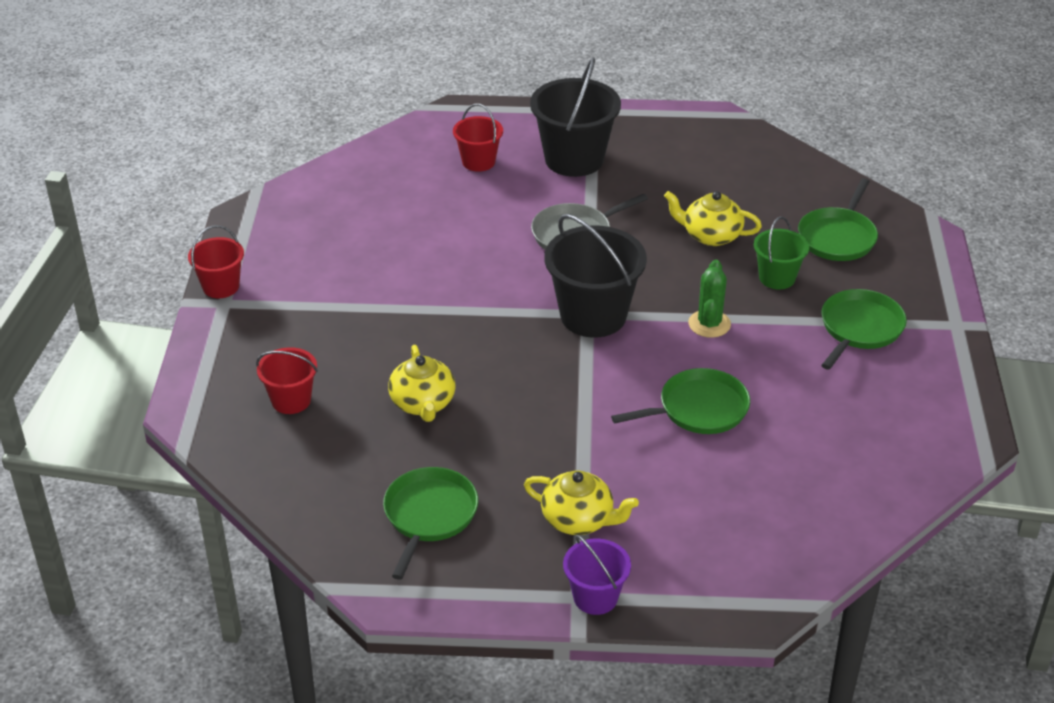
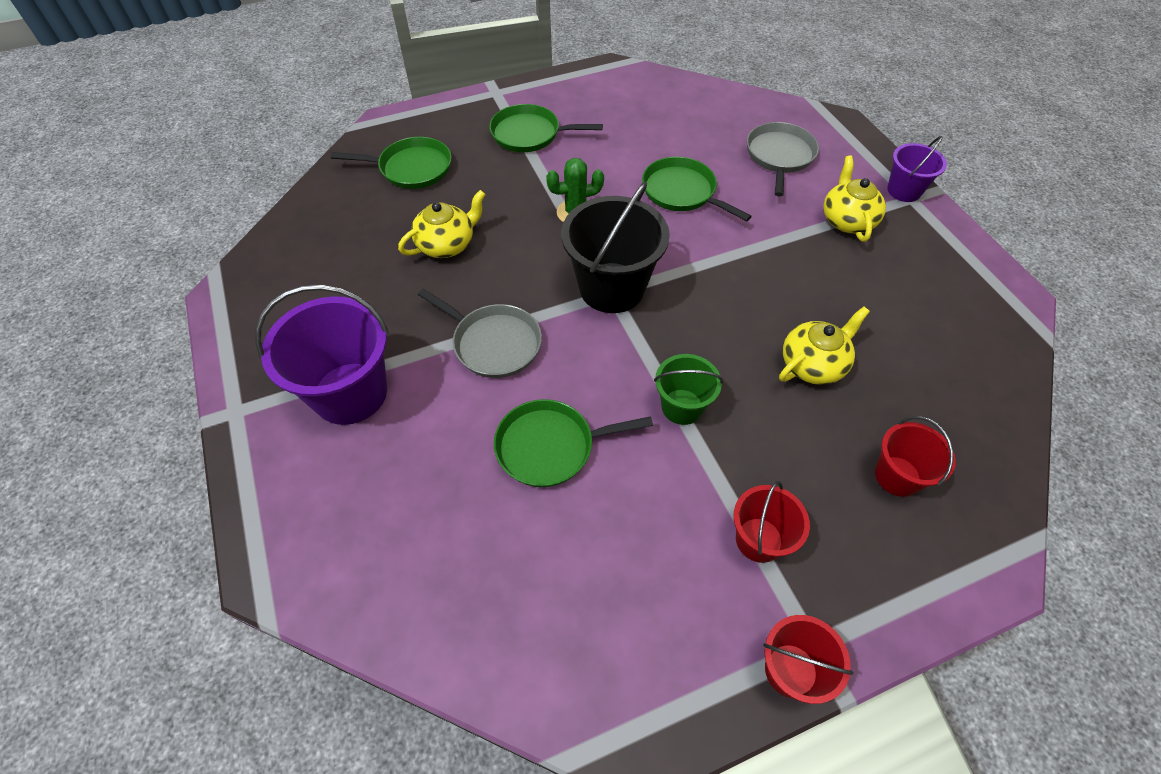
camera: 115 degrees left, 15 degrees up
green pan [383,467,478,580] -> green pan moved to [494,399,653,487]
red bucket [453,104,503,172] -> red bucket moved to [734,481,810,563]
black bucket [530,57,621,177] -> purple bucket [255,284,389,425]
yellow teapot [664,191,762,246] -> yellow teapot turned 120 degrees counterclockwise [398,190,486,258]
green bucket [754,216,809,289] -> green bucket moved to [654,354,723,425]
none -> grey pan [747,122,819,196]

